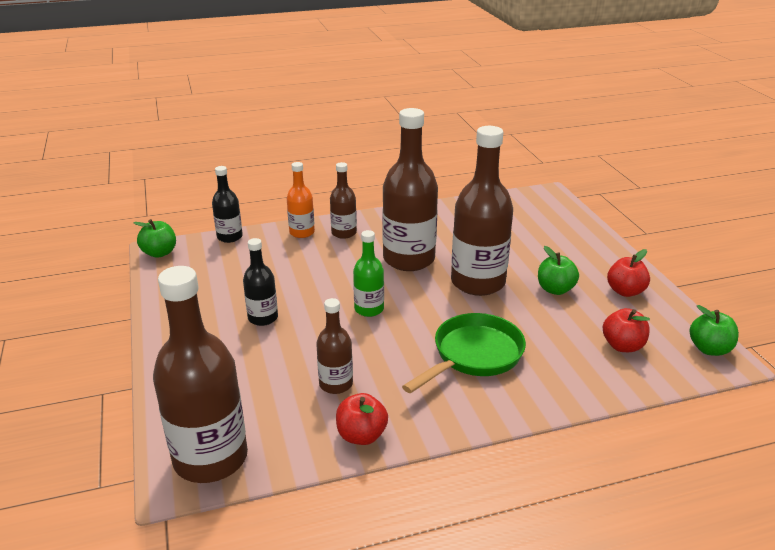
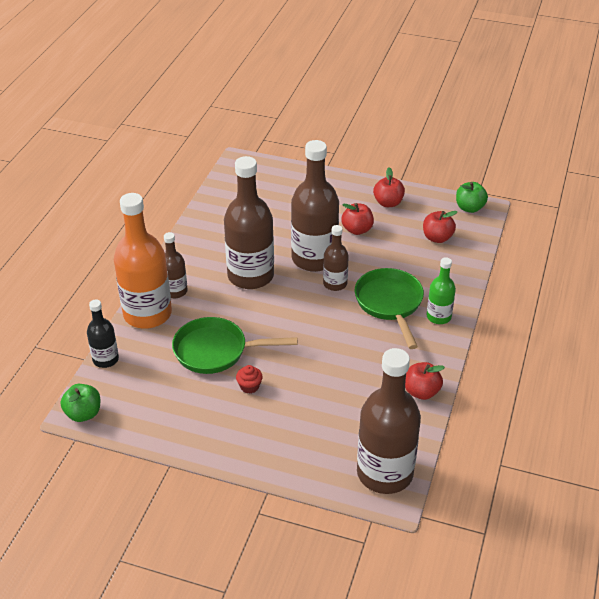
camera: 55 degrees left, 10 degrees up
black bottle [243,238,278,326] -> red cupcake [236,365,263,394]
orange bottle [287,162,315,238] -> orange bottle [114,193,172,329], size x1.94
brown bottle [316,298,353,394] -> brown bottle moved to [323,225,349,291]
green bottle [353,230,384,317] -> green bottle moved to [427,257,456,324]
green apple [538,246,579,295] -> red apple [341,203,374,235]
none -> green pan [172,317,298,374]

